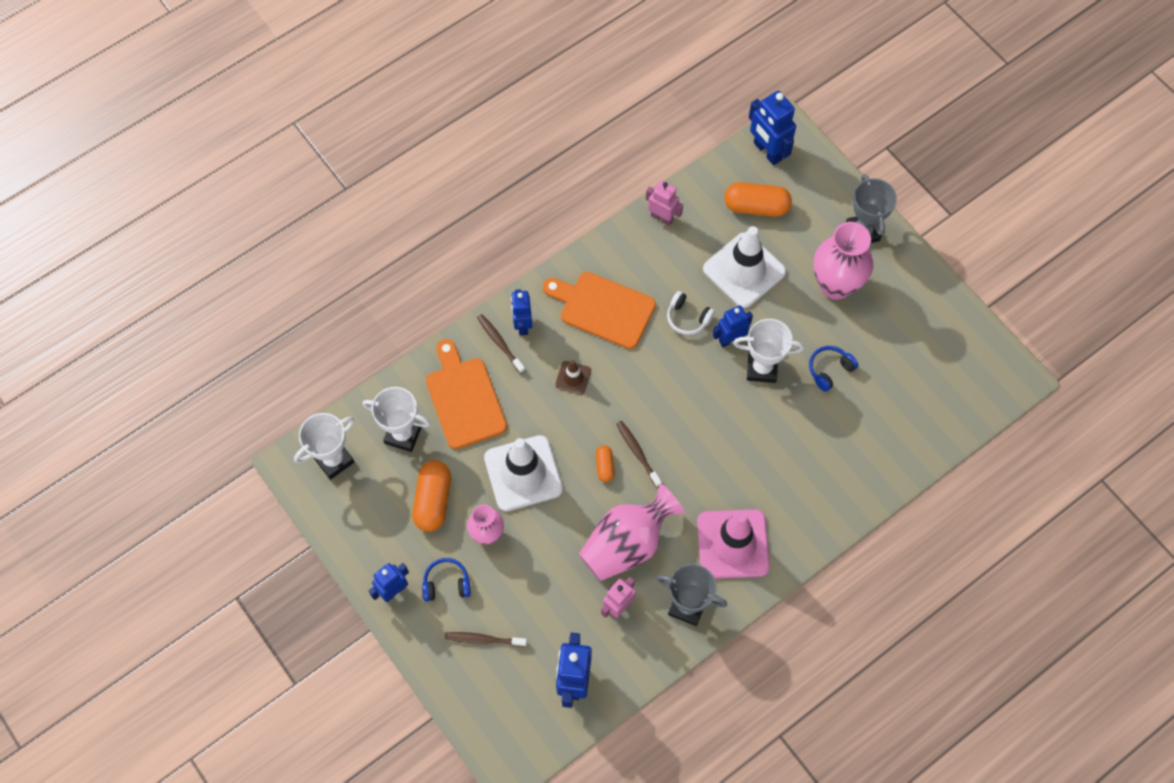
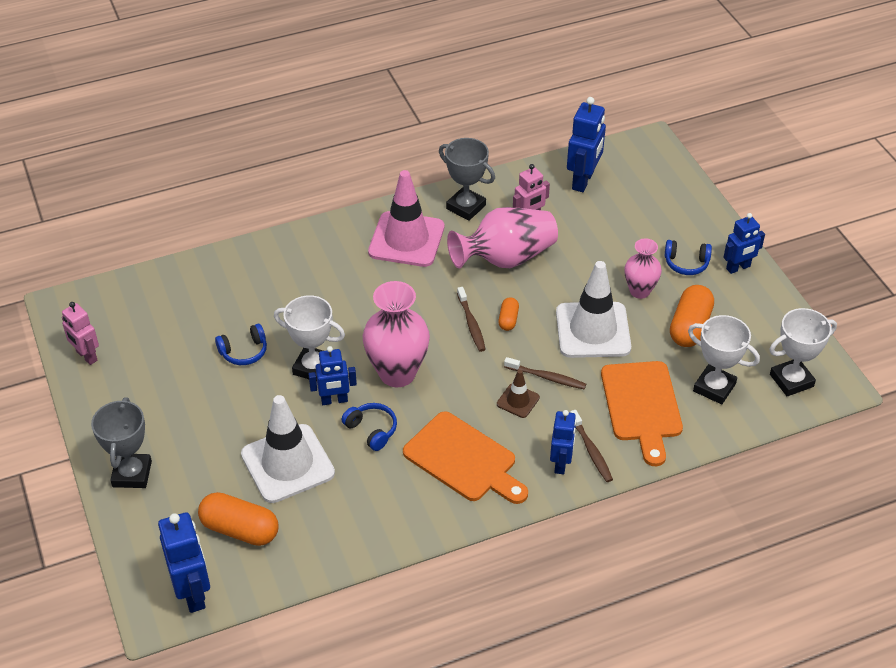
camera: 165 degrees left, 20 degrees down
brown toothbrush [445,632,527,647] -> brown toothbrush moved to [504,357,586,389]
pink robot [646,180,683,226] -> pink robot moved to [62,302,99,365]
white headphones [667,291,715,335] -> blue headphones [342,403,397,451]
pink vase [813,222,873,300] -> pink vase moved to [363,281,430,387]

